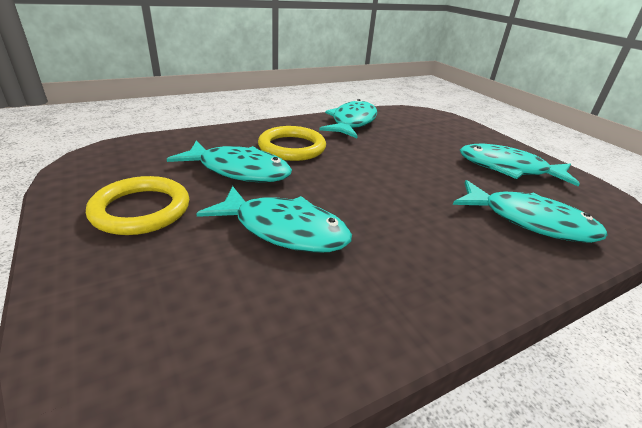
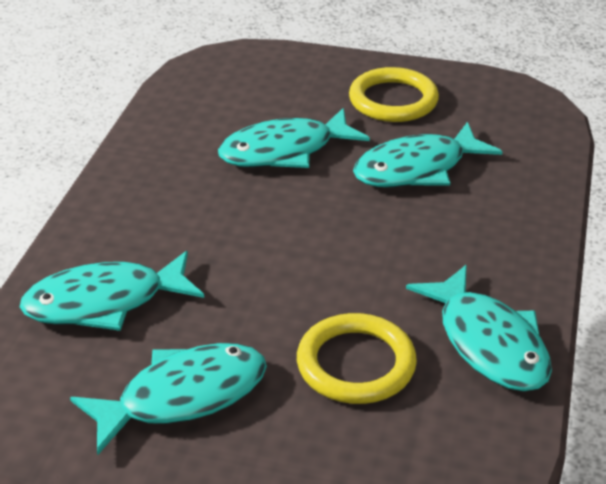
camera: 135 degrees right, 5 degrees up
yellow ring [258,126,326,161] -> yellow ring moved to [297,313,417,404]

